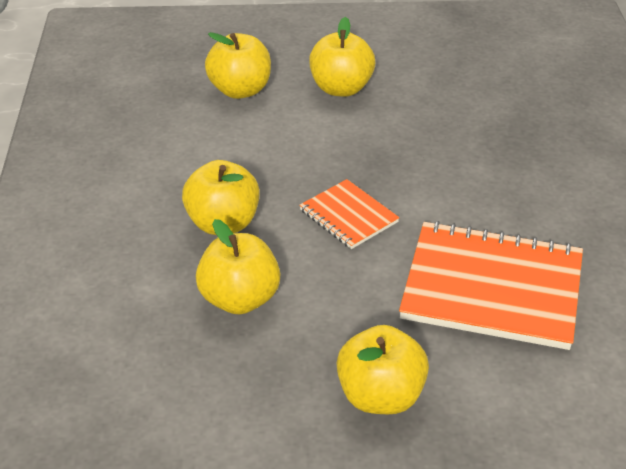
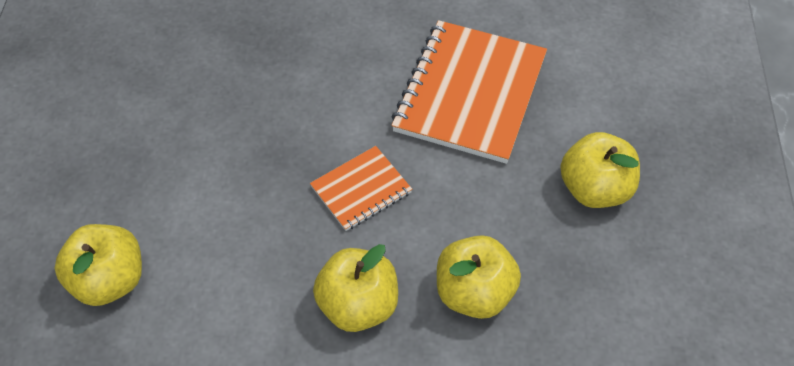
camera: 85 degrees left, 15 degrees up
yellow apple [309,17,375,97] -> none

